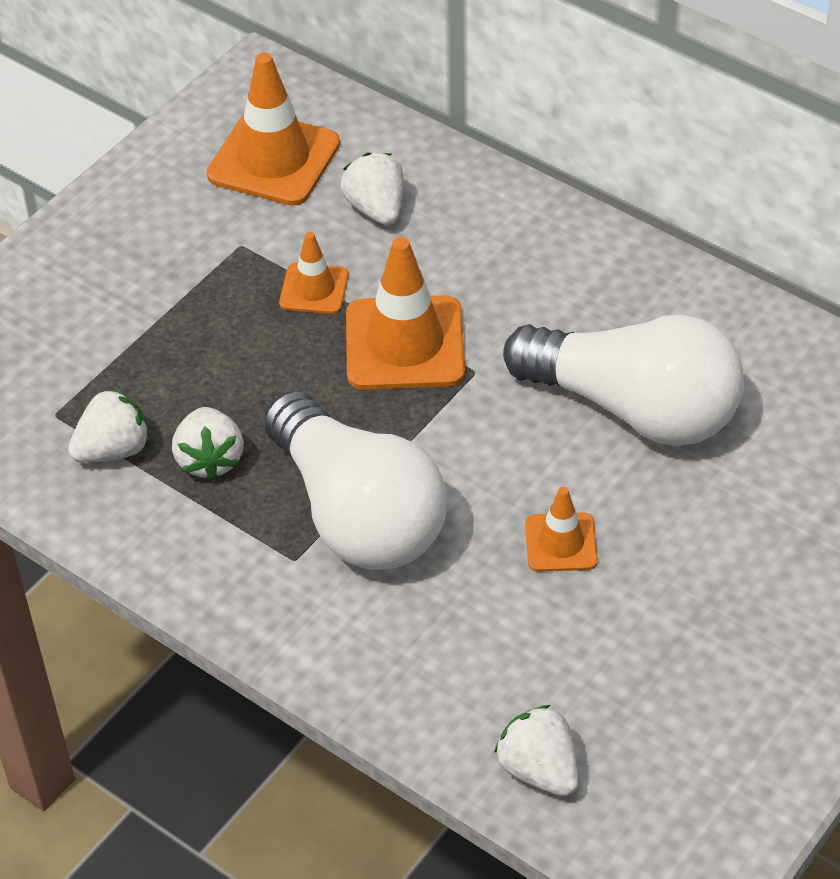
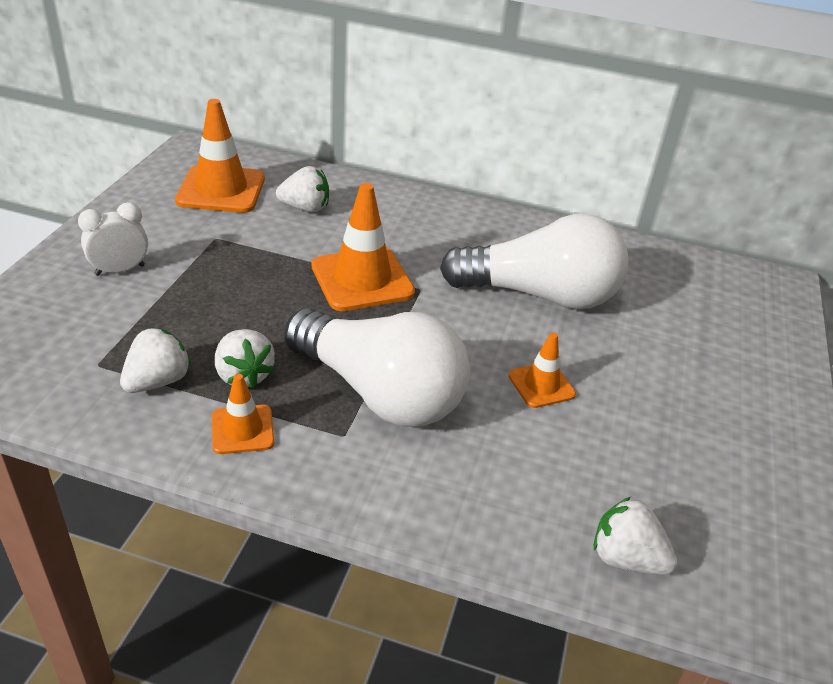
camera: 25 degrees left, 10 degrees down
orange traffic cone [279,232,349,314] -> orange traffic cone moved to [212,374,274,454]
white strawberry [341,153,404,225] -> white strawberry turned 135 degrees clockwise [276,166,329,213]
none -> white clock [78,203,148,276]

